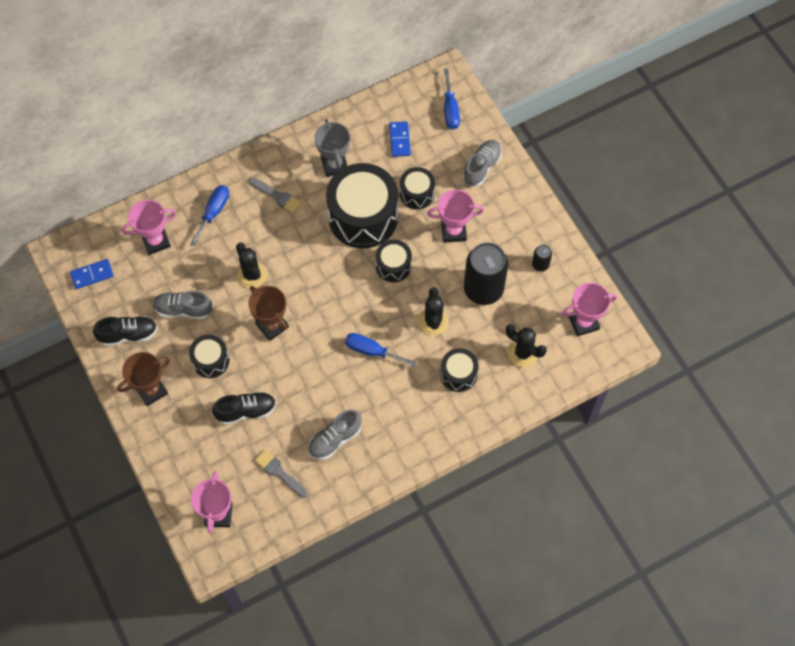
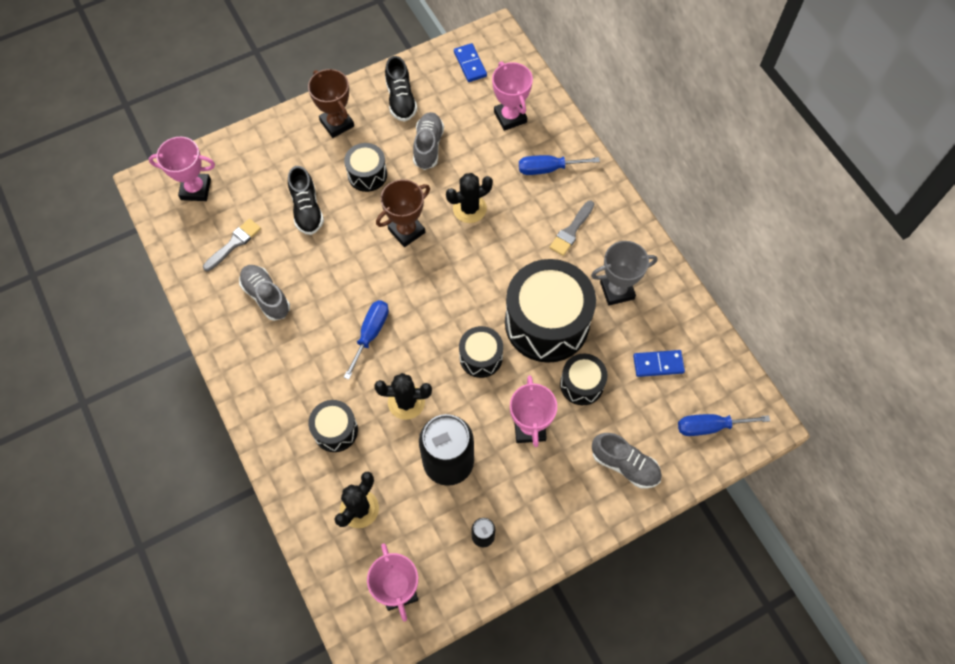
camera: 90 degrees right, 0 degrees up
blue screwdriver [190,185,229,247] -> blue screwdriver turned 150 degrees clockwise [519,155,600,175]

